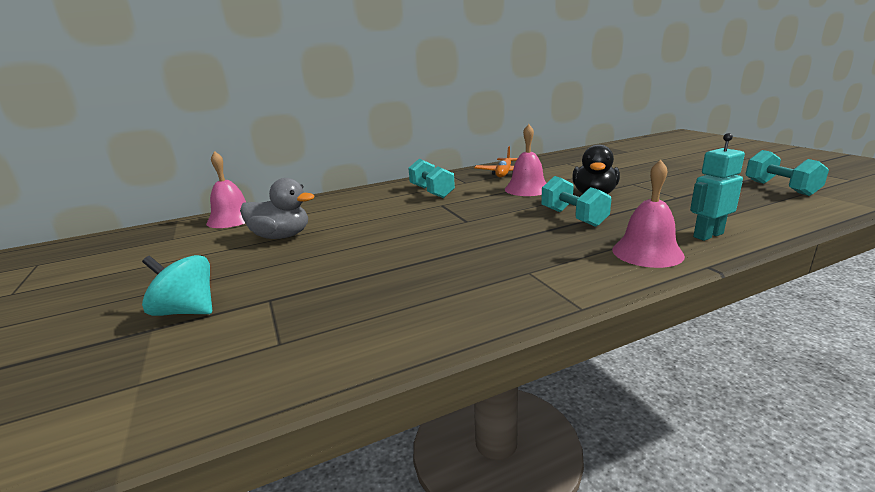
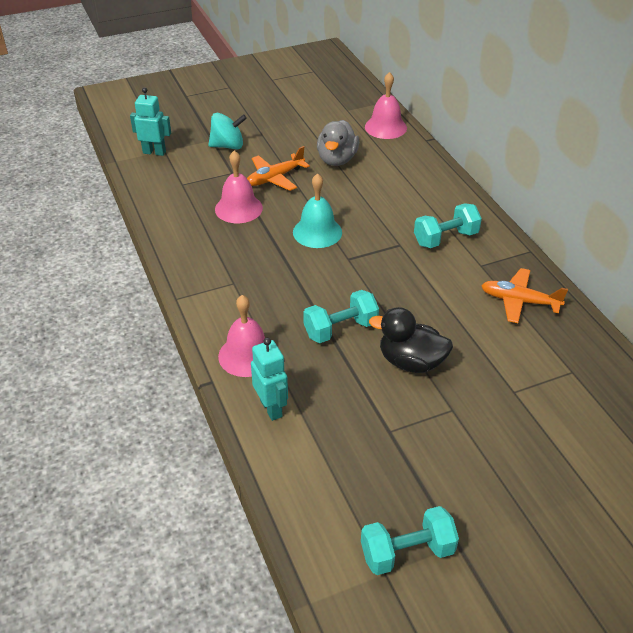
camera: 90 degrees right, 20 degrees up
turquoise spinning top [142,255,212,316] -> turquoise spinning top turned 60 degrees clockwise [208,113,247,150]
pink bell [505,124,546,196] -> pink bell moved to [215,150,263,223]
none -> turquoise robot [130,87,171,156]
none -> orange plane [247,146,310,191]
none -> turquoise bell [293,173,342,248]

